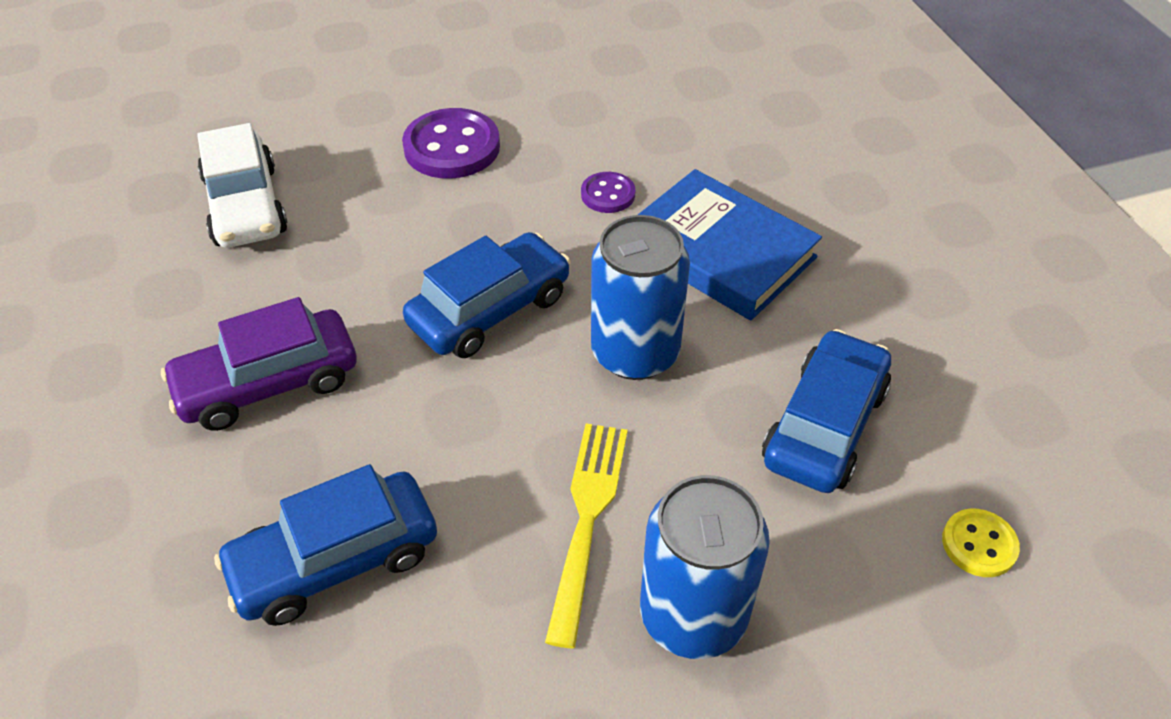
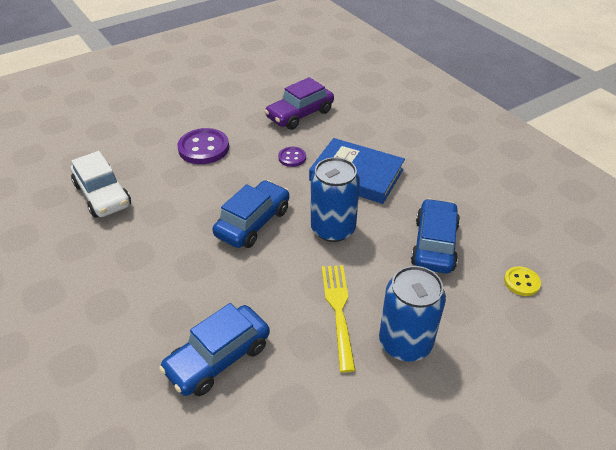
camera: 15 degrees left, 5 degrees down
purple car [161,297,357,431] -> purple car moved to [264,77,334,130]

